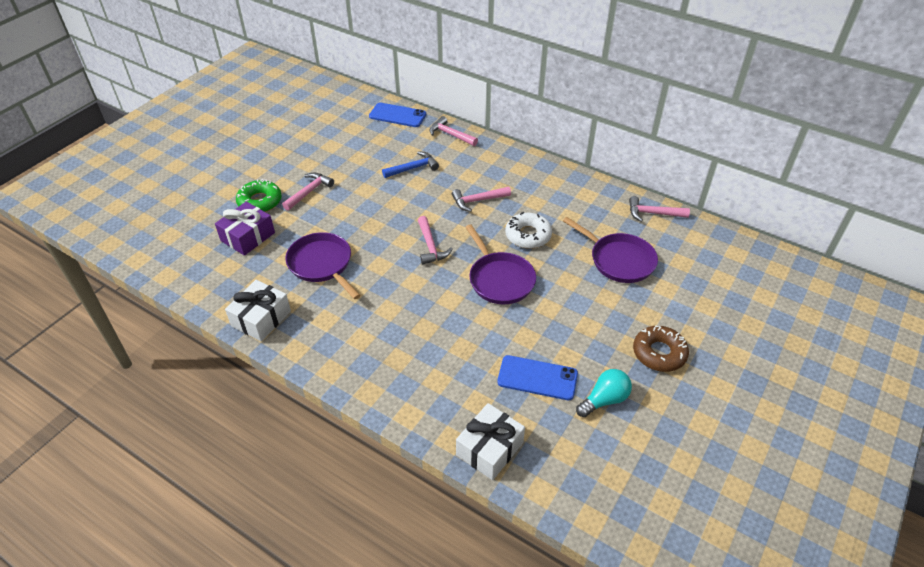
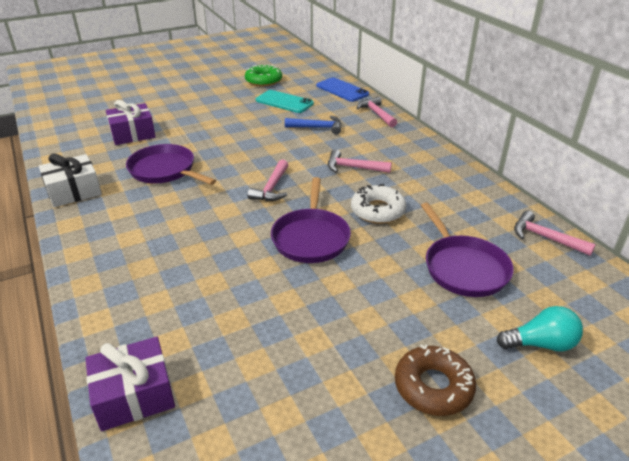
camera: 30 degrees right, 10 degrees down
green donut [236,179,282,212] -> green donut moved to [245,64,282,87]
pink hammer [282,173,334,211] -> none
purple pan [285,232,361,299] -> purple pan turned 45 degrees counterclockwise [126,144,216,185]
white gift [456,403,525,480] -> purple gift [85,337,175,431]
blue phone [497,355,578,400] -> none
turquoise light bulb [576,369,632,417] -> turquoise light bulb moved to [497,306,583,351]
none -> turquoise phone [256,90,314,113]

